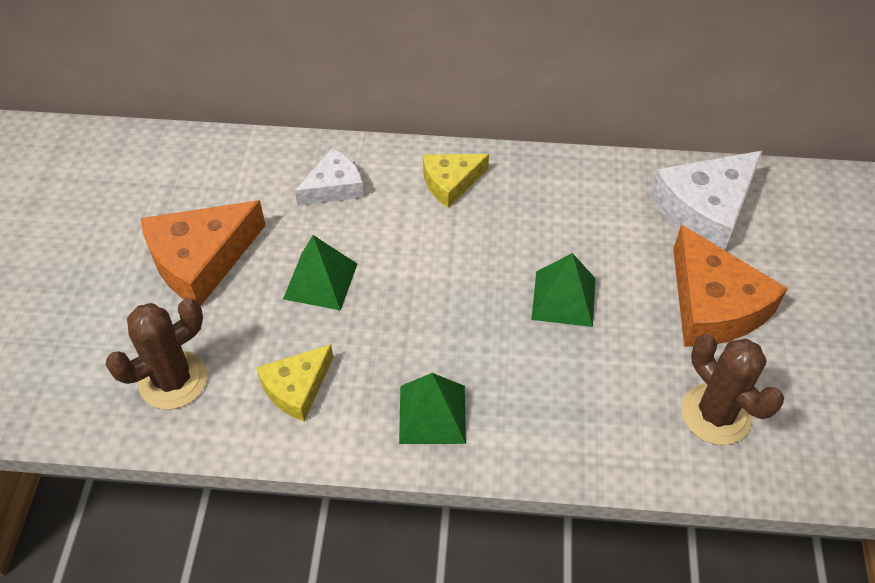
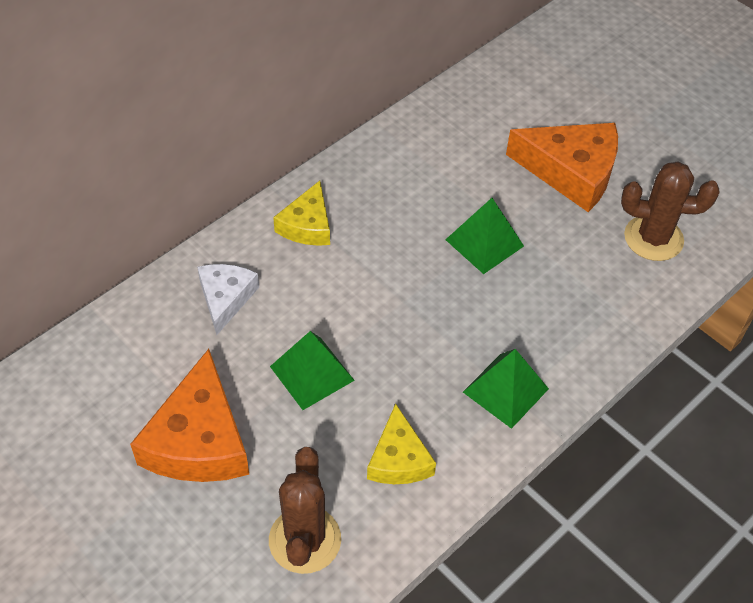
camera: 50 degrees left, 0 degrees up
white cheese [650,151,762,250] -> none

